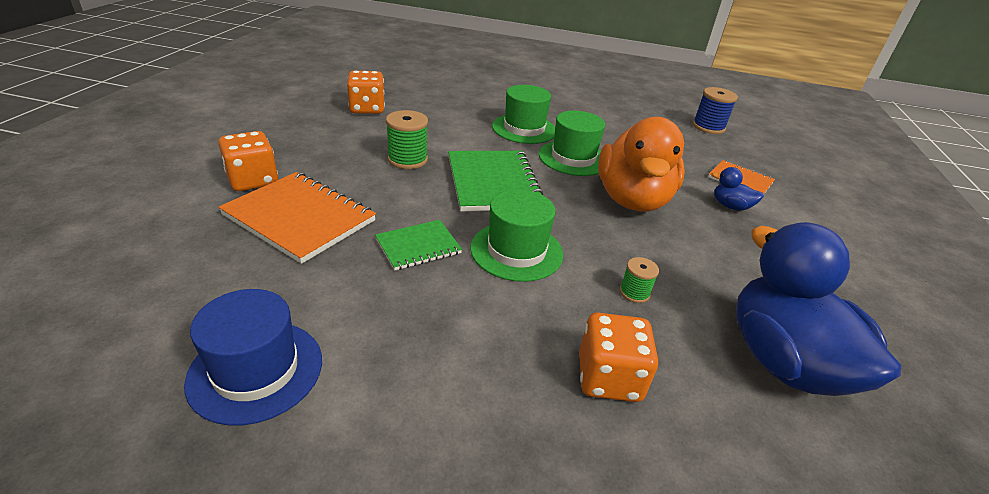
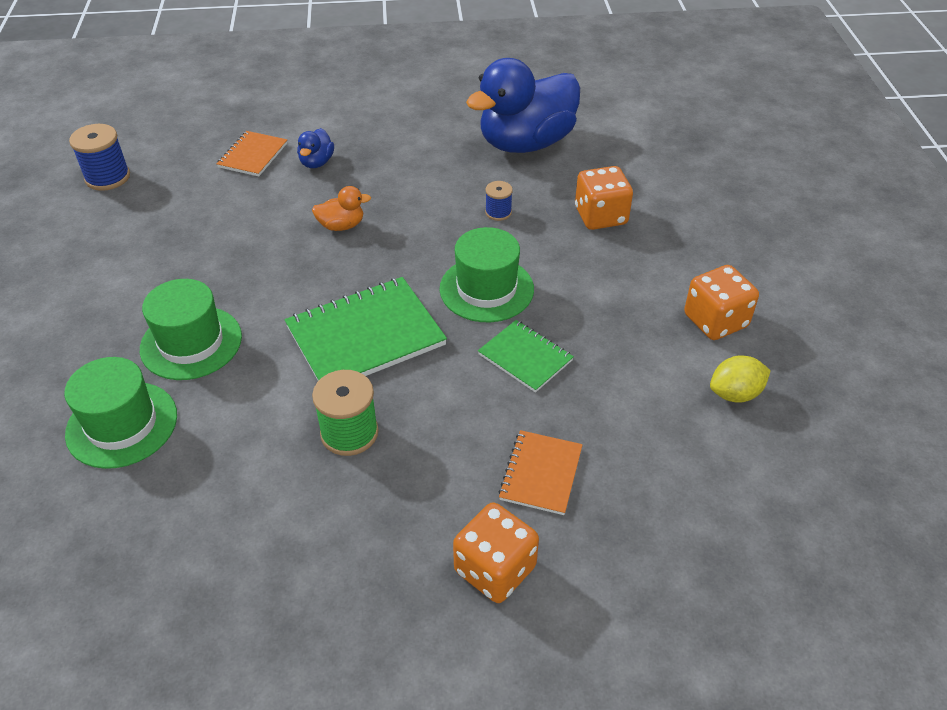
camera: 105 degrees left, 10 degrees up
blue hat [184,289,322,426] -> yellow lemon [710,355,771,403]
orange notebook [218,172,376,264] -> orange notebook [498,430,583,515], size x0.57
orange dice [347,71,385,114] -> orange dice moved to [684,265,759,340]
green hat [539,111,605,176] -> green hat moved to [64,357,177,469]
orange duck [598,117,685,212] -> orange duck [312,186,371,231], size x0.42
green spool [620,257,659,303] -> blue spool [485,181,513,221]

